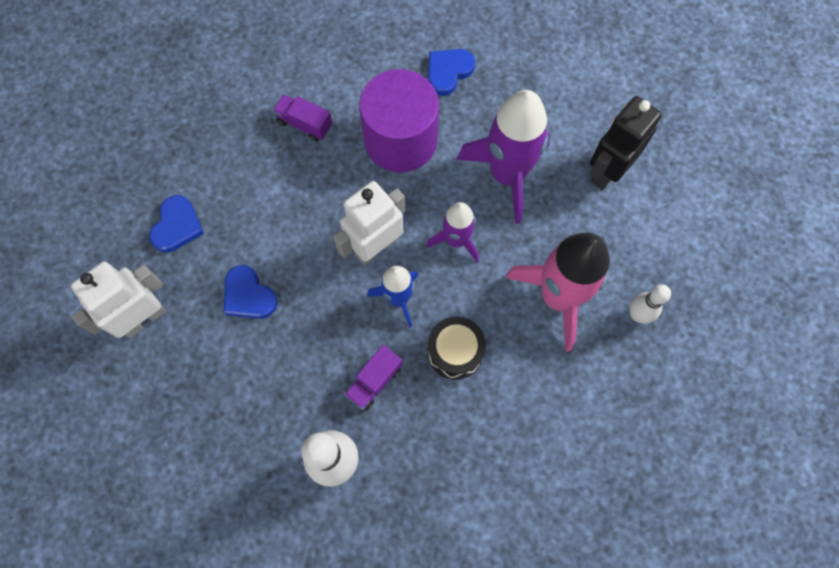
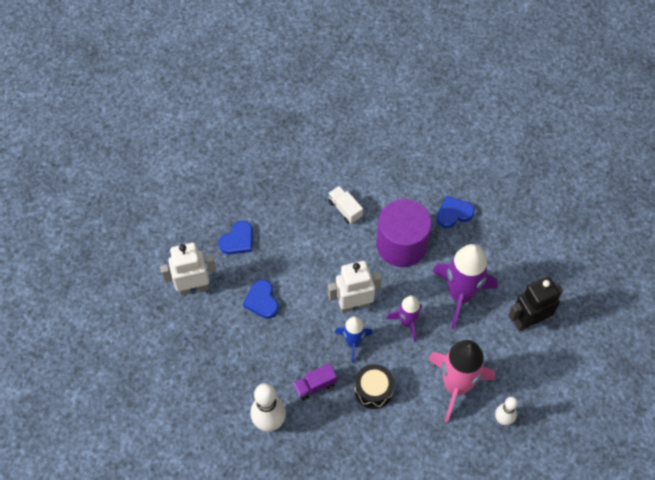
camera: 25 degrees right, 10 degrees down
purple truck [273,94,332,142] -> white truck [328,186,363,224]

